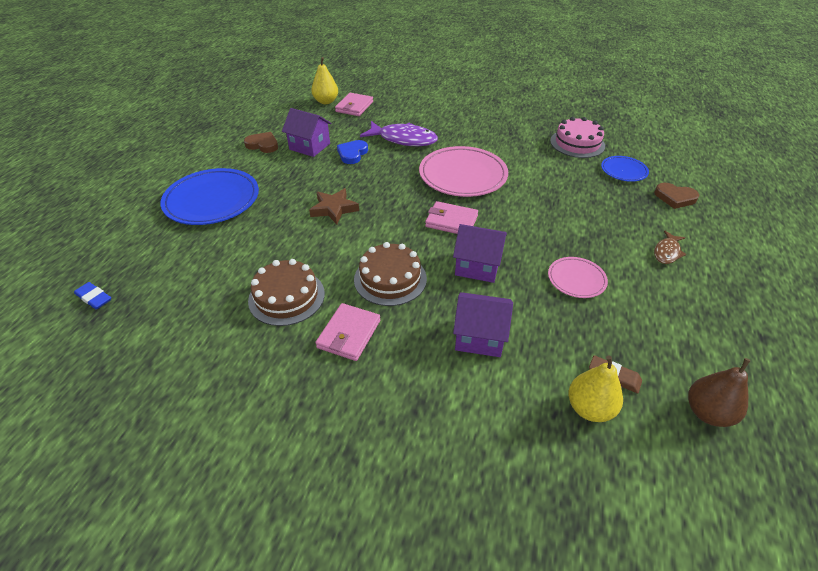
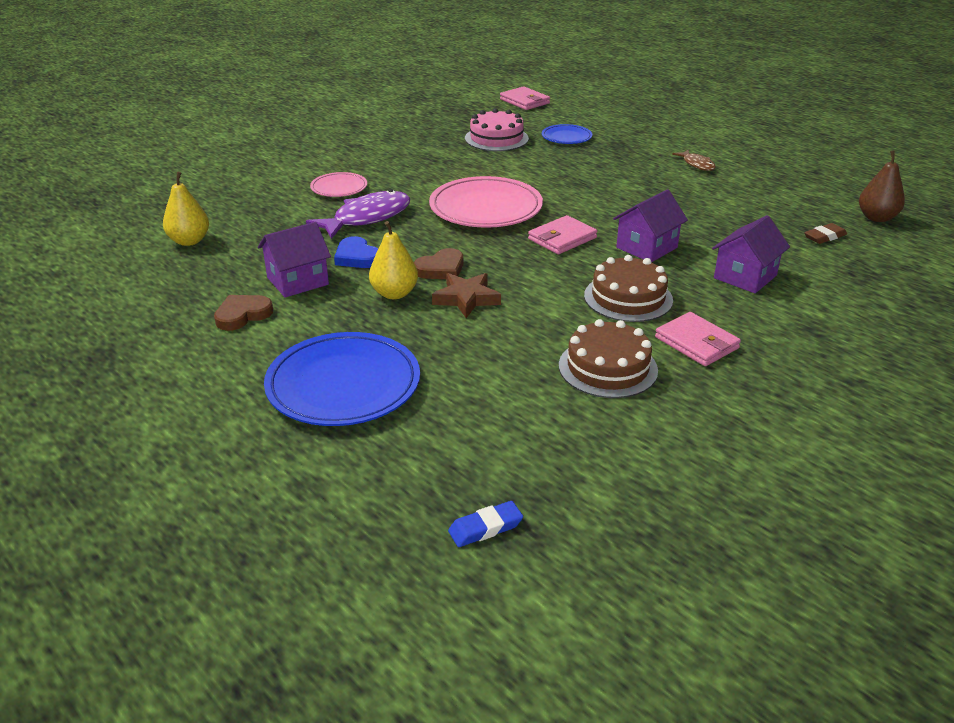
camera: 60 degrees left, 10 degrees down
pink wallet [335,93,373,116] -> pink wallet moved to [500,86,550,110]
pink plate [548,257,608,298] -> pink plate moved to [310,172,367,197]
yellow pear [568,355,623,422] -> yellow pear moved to [369,221,418,299]
brown heart [654,183,700,209] -> brown heart moved to [414,248,463,279]

